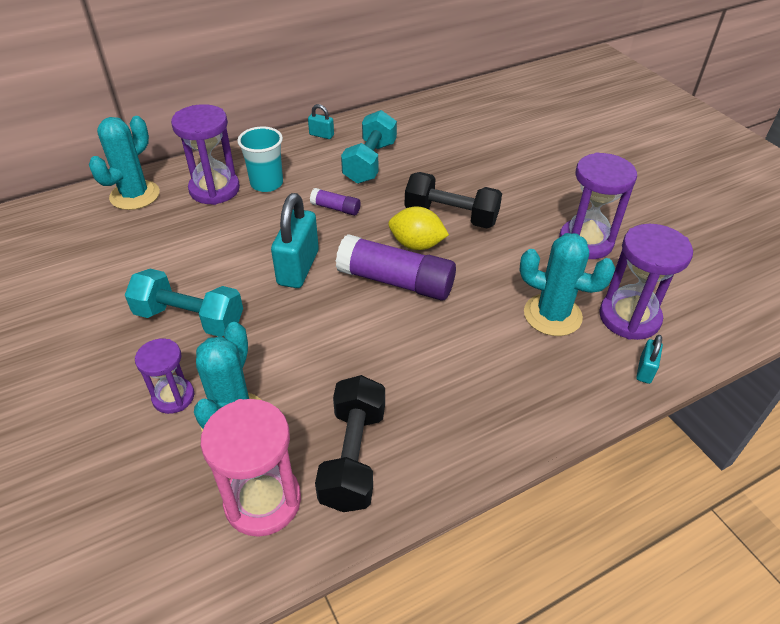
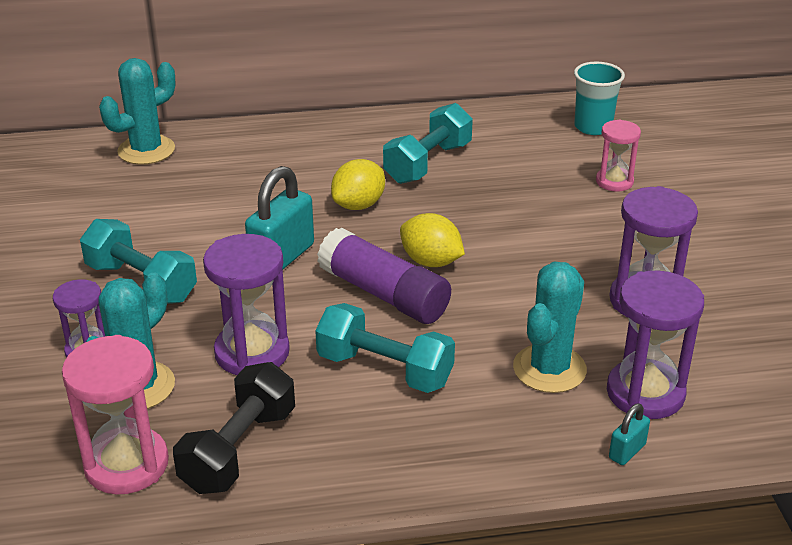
camera: 20 degrees right, 10 degrees down
purple hourglass [171,104,240,205] -> purple hourglass moved to [203,234,290,375]
turquoise cup [237,127,283,192] -> turquoise cup moved to [574,62,625,135]
turquoise padlock [308,104,334,139] -> none
purple glue stick [310,188,361,216] -> yellow lemon [331,159,385,210]
black dumbbell [404,172,502,229] -> none
turquoise cactus [520,233,615,336] -> turquoise cactus turned 75 degrees clockwise [513,262,587,393]
none -> turquoise dumbbell [315,303,455,393]
none -> pink hourglass [596,119,641,192]

